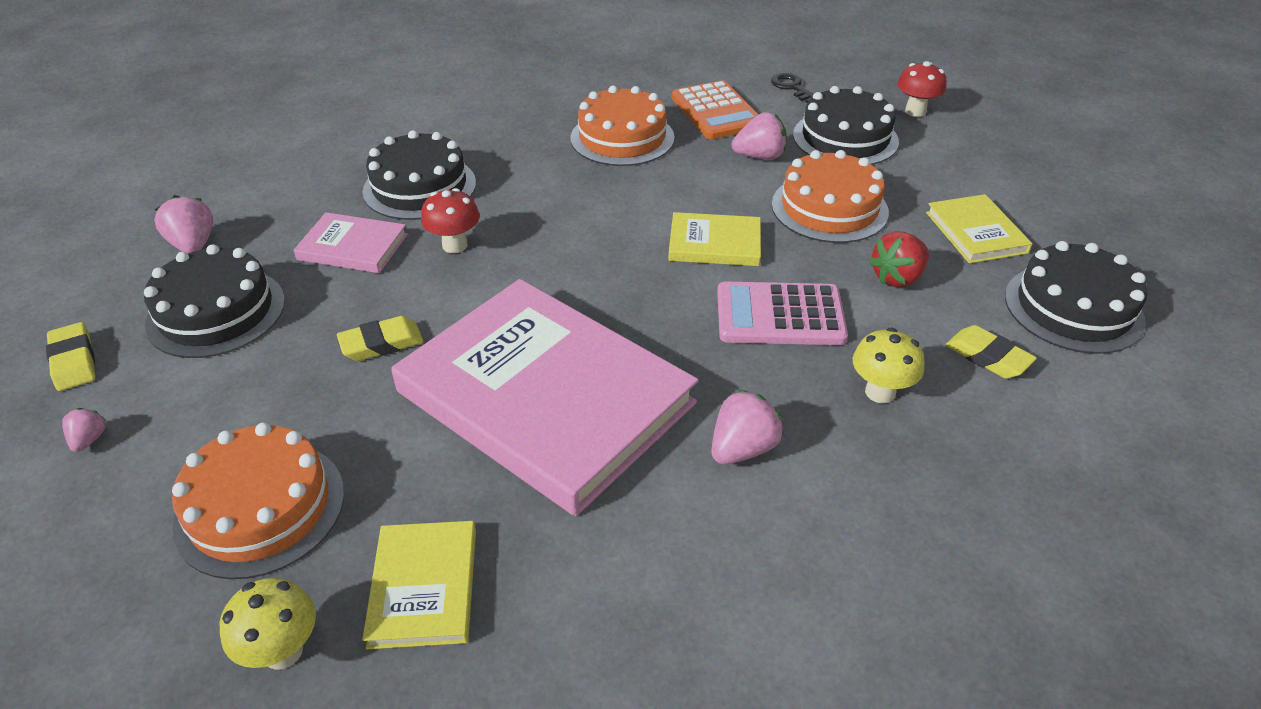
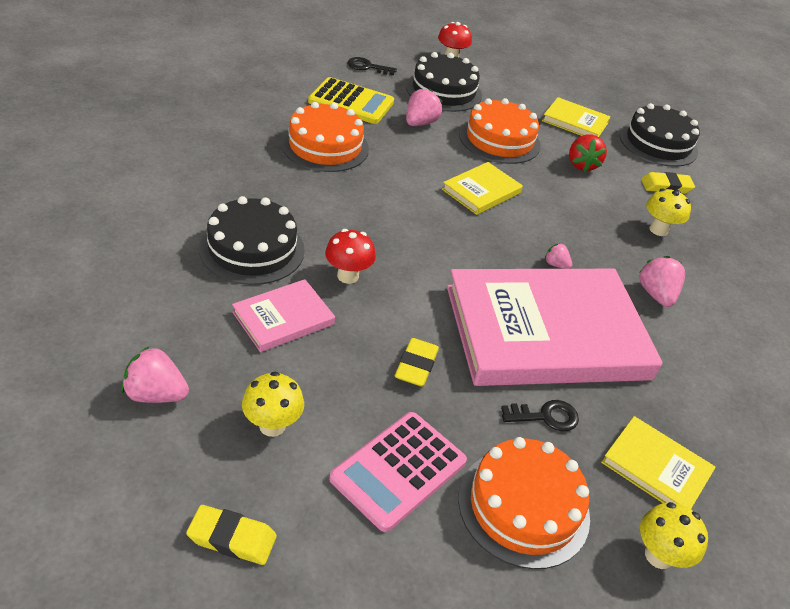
camera: 55 degrees left, 0 degrees up
pink strawberry [62,408,107,452] -> pink strawberry moved to [545,243,572,269]
black cake [144,244,285,358] -> yellow mushroom [242,372,304,437]
orange calculator [672,80,759,139] -> yellow calculator [308,77,394,124]
pink calculator [717,282,848,345] -> pink calculator moved to [329,412,467,532]
none -> black key [501,400,579,431]

